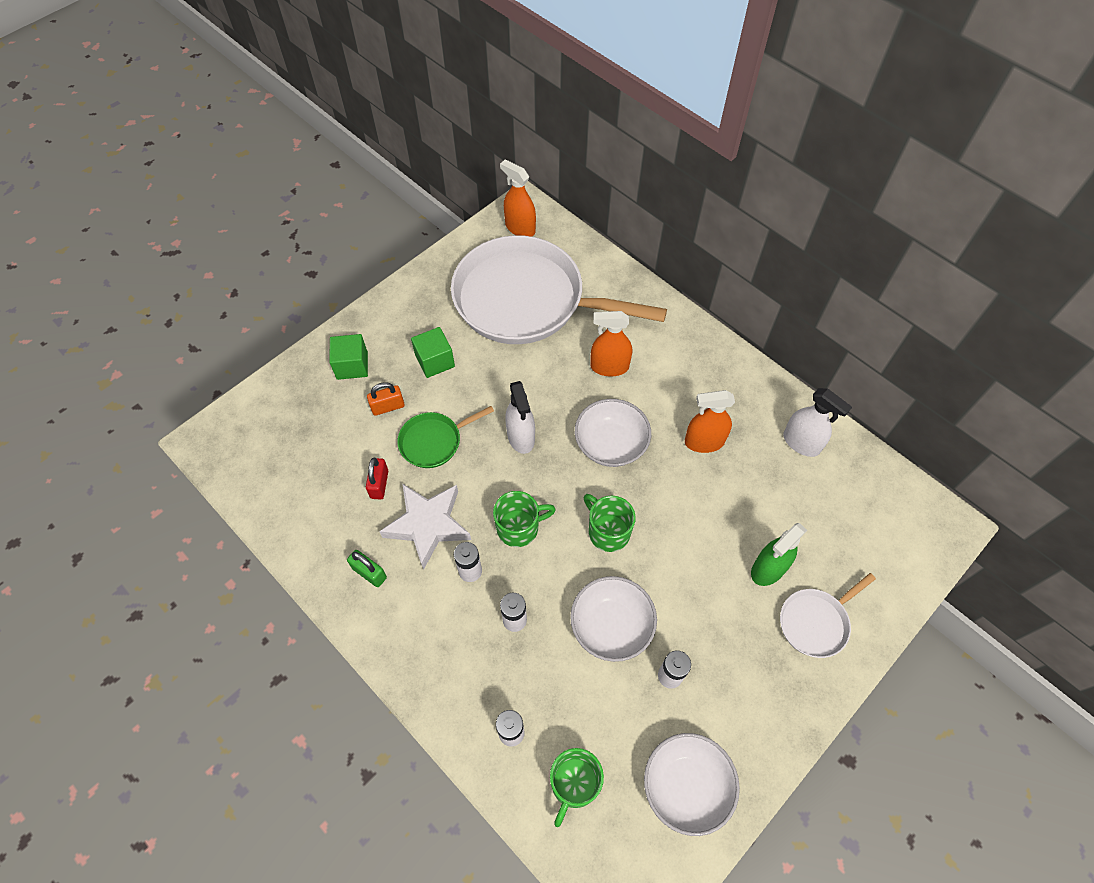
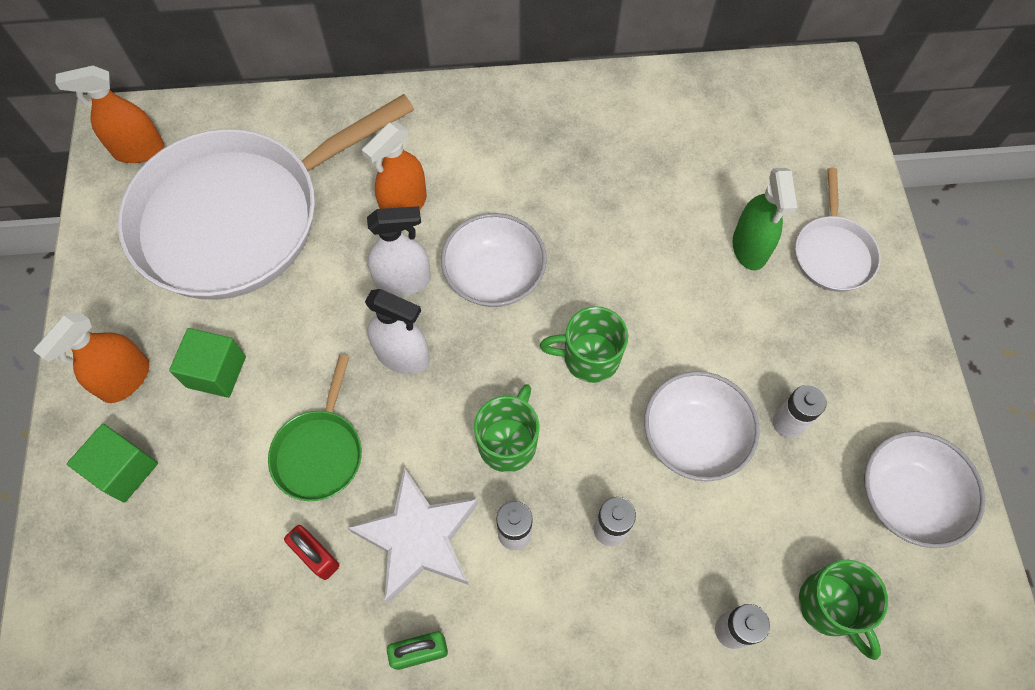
camera: 50 degrees left, 5 degrees up
orange padlock [367,382,405,416] -> none
orange spray bottle [685,390,735,453] -> orange spray bottle moved to [33,312,149,403]
white spray bottle [783,388,852,457] -> white spray bottle moved to [367,206,431,296]

